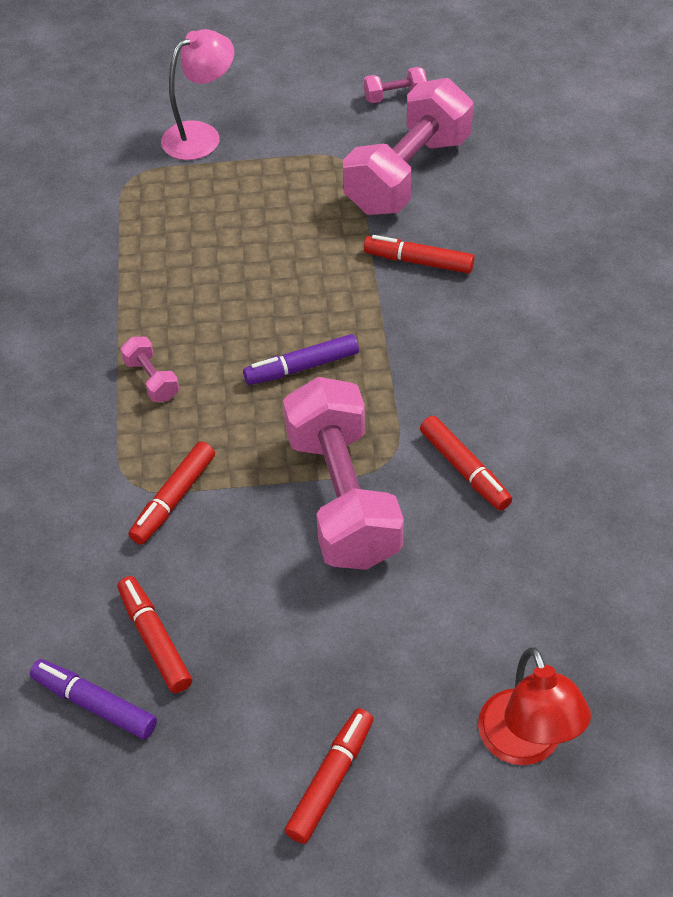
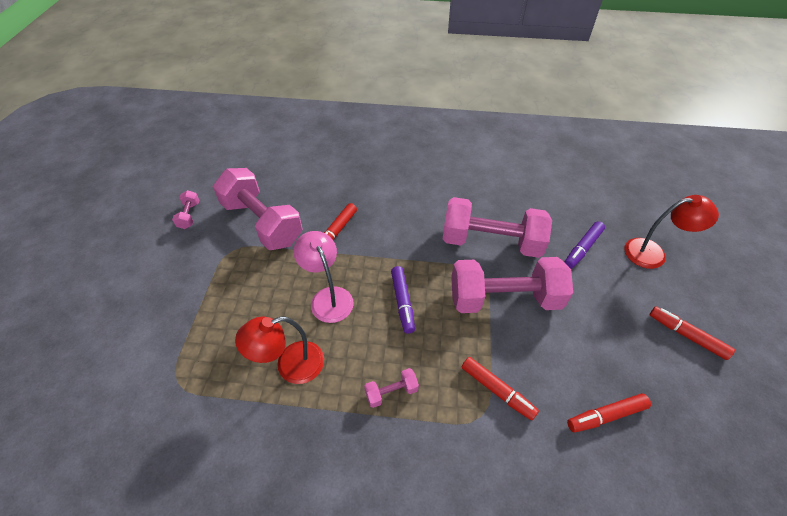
camera: 80 degrees left, 0 degrees up
purple marker [30,659,157,739] -> purple marker moved to [564,221,605,269]
pink lamp [161,29,234,160] -> pink lamp moved to [293,231,354,323]
red marker [420,416,512,511] -> pink dumbbell [443,197,552,258]
none -> red lamp [235,317,324,384]

